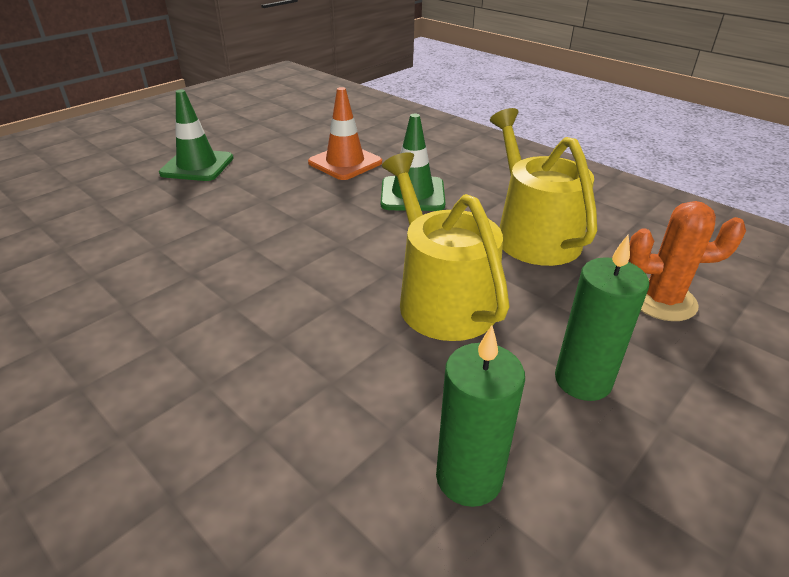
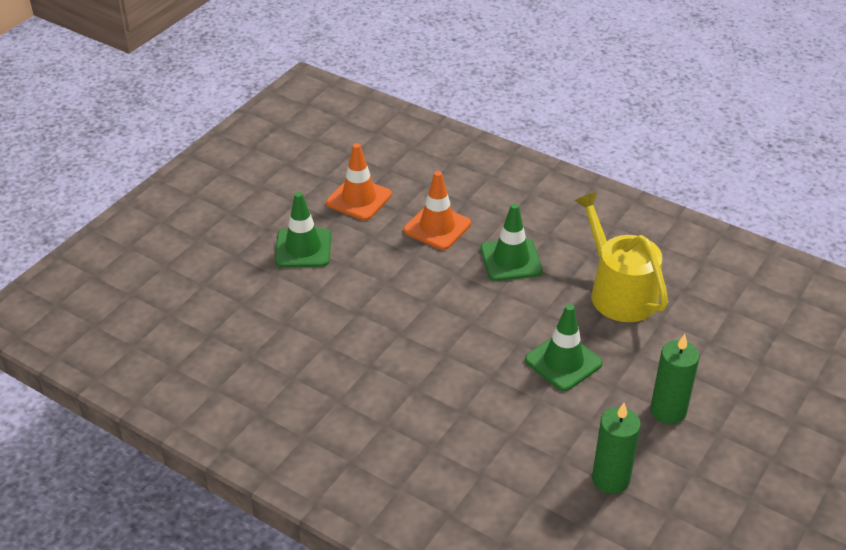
camera: 10 degrees left, 5 degrees up
yellow watering can [382,152,510,341] -> green traffic cone [525,304,603,391]
orange cactus [629,201,746,321] -> none
none -> orange traffic cone [326,143,392,220]

